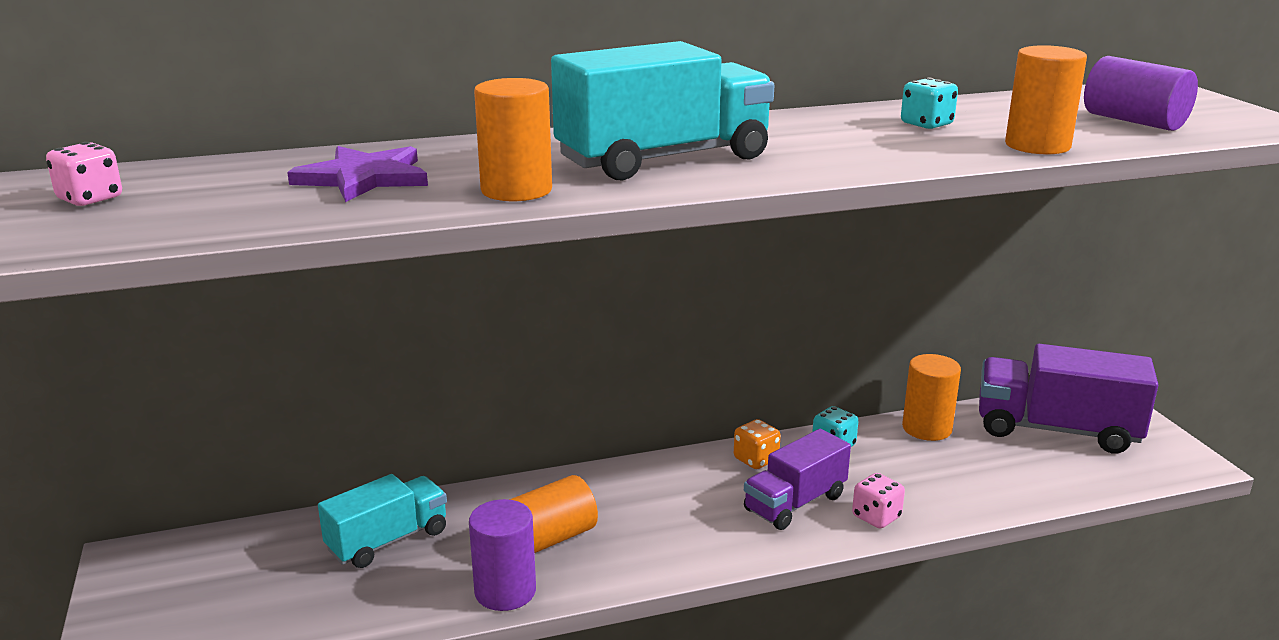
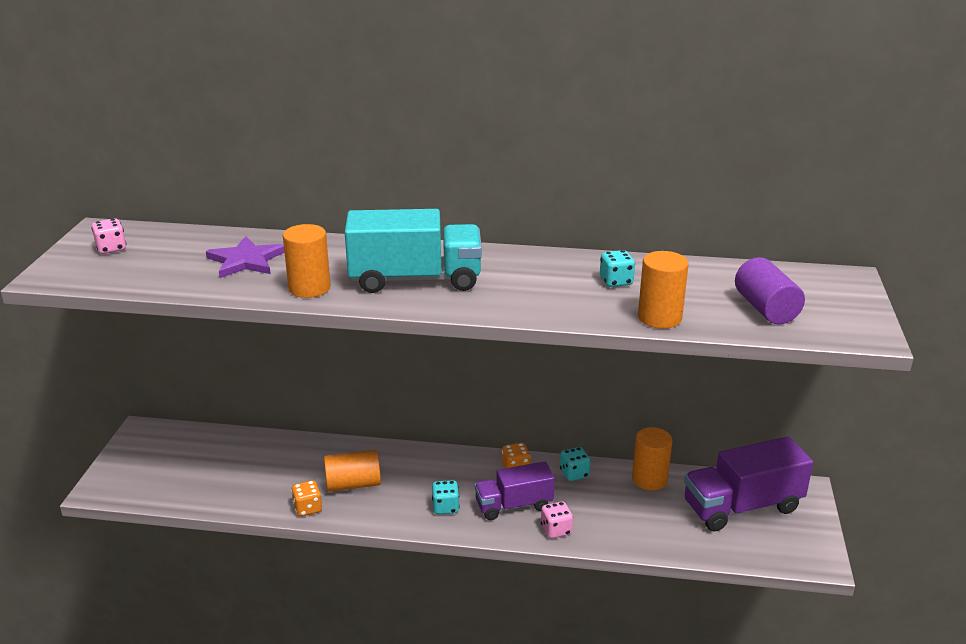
camera: 25 degrees right, 5 degrees up
turquoise truck [318,474,447,568] -> none
purple cylinder [469,499,536,611] -> orange dice [291,480,322,516]
purple truck [979,344,1158,453] -> purple truck turned 60 degrees counterclockwise [684,437,813,532]
none -> turquoise dice [432,480,460,514]

